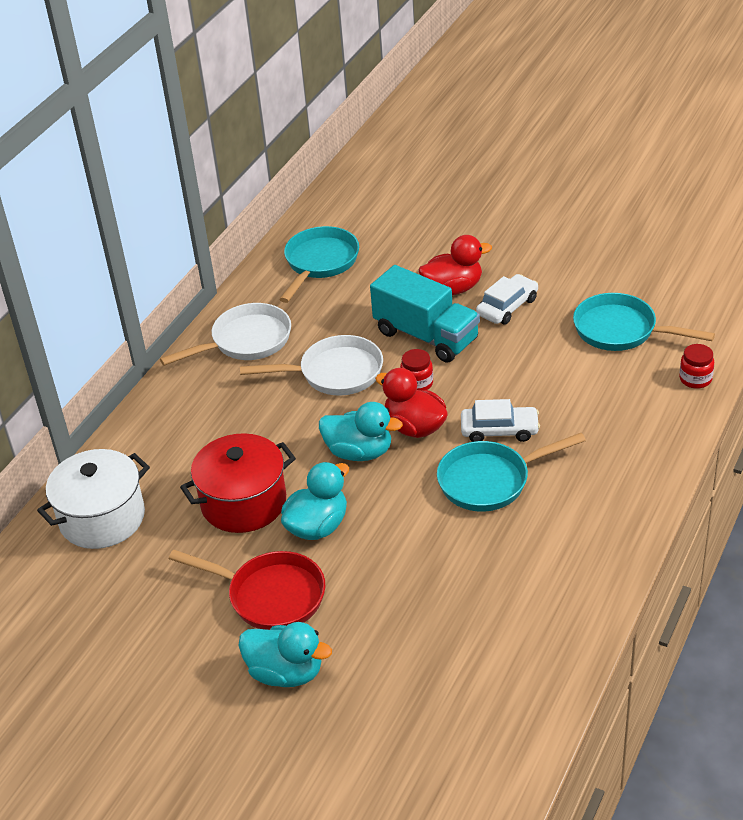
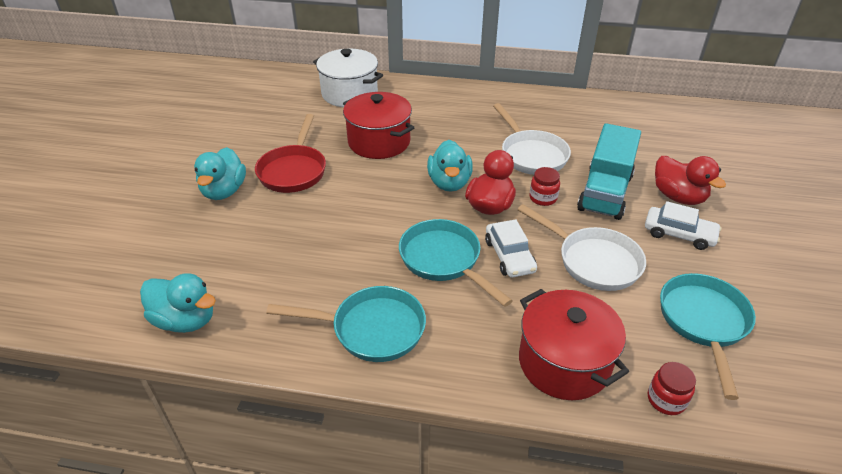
camera: 70 degrees right, 0 degrees up
white pan [160,303,291,366] -> white pan moved to [517,204,646,291]
turquoise pan [279,226,359,303] -> turquoise pan moved to [266,286,426,362]
turquoise duck [281,462,349,540] -> turquoise duck moved to [140,273,216,333]
none -> red pot [519,289,629,400]

